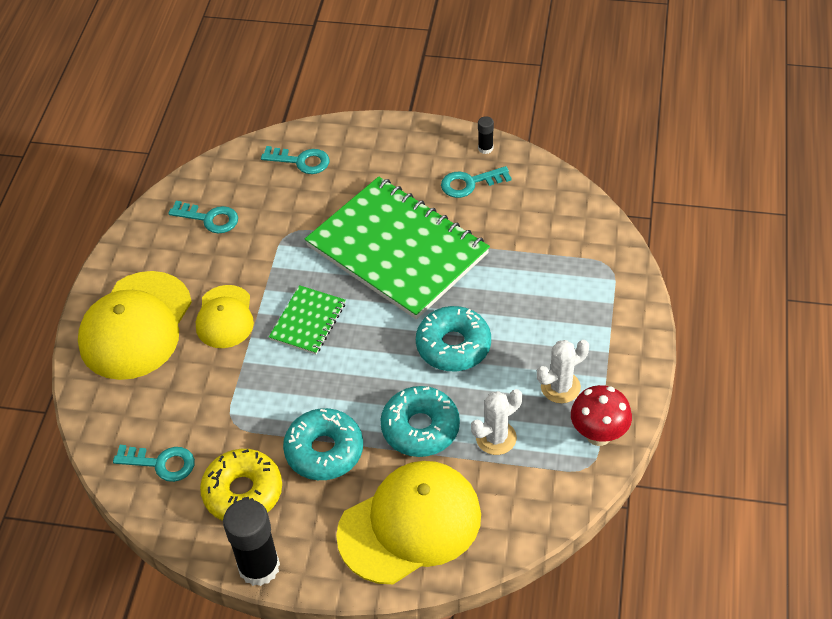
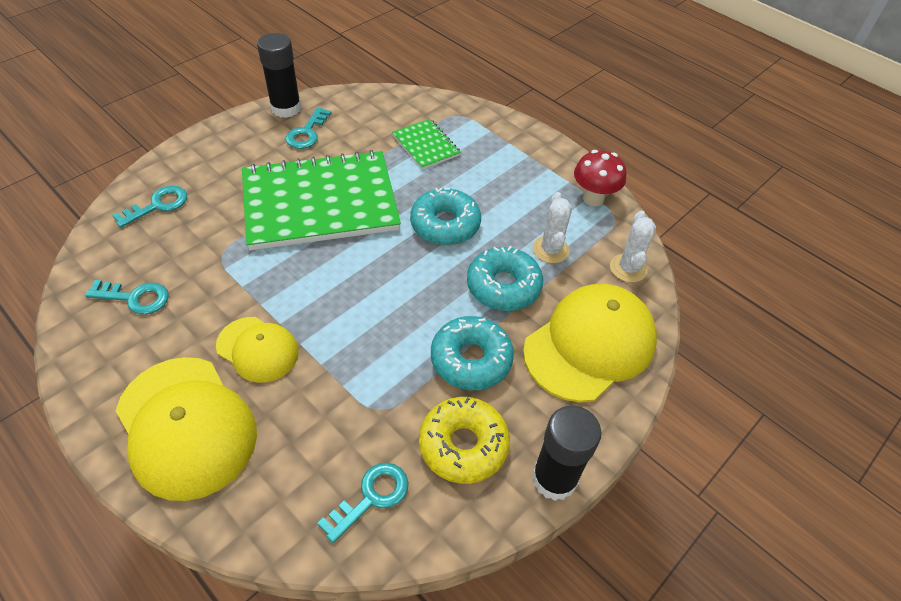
camera: 60 degrees left, 0 degrees up
turquoise key [168,201,238,234] -> turquoise key turned 45 degrees clockwise [85,280,169,315]
green notebook [269,285,346,354] -> green notebook moved to [392,119,461,170]
yellow cap [336,461,481,584] -> yellow cap turned 45 degrees clockwise [523,284,657,402]
black glue stick [478,116,494,154] -> black glue stick [257,33,302,118], size x2.16
white cactus [537,340,589,403] -> white cactus moved to [610,211,656,282]

